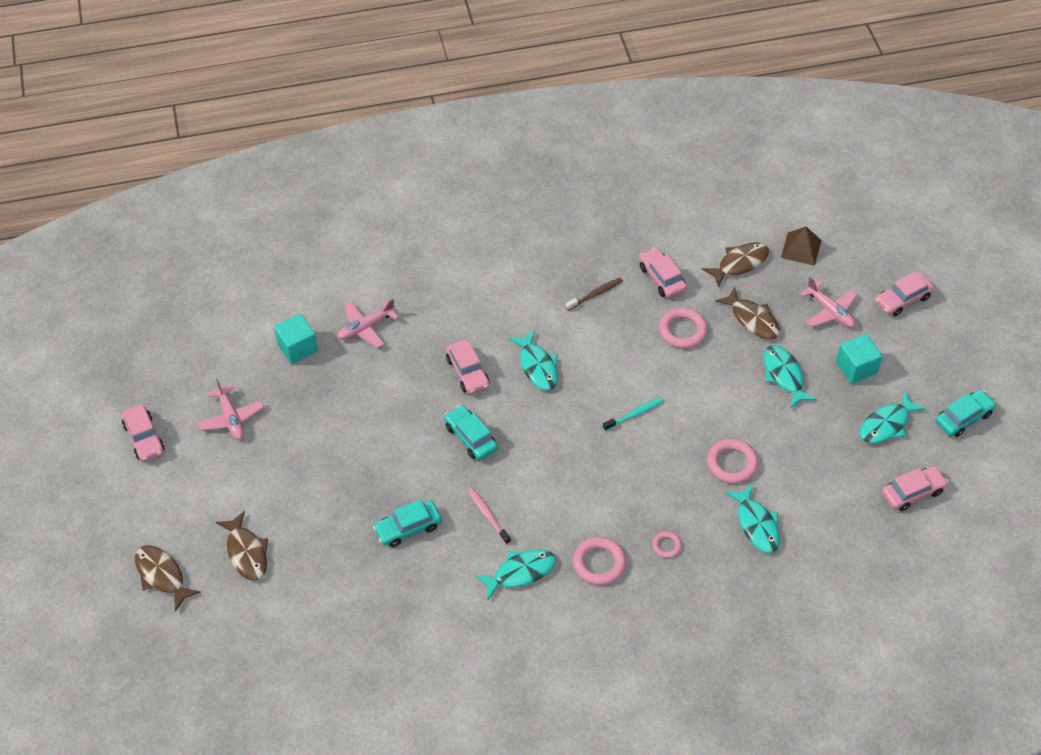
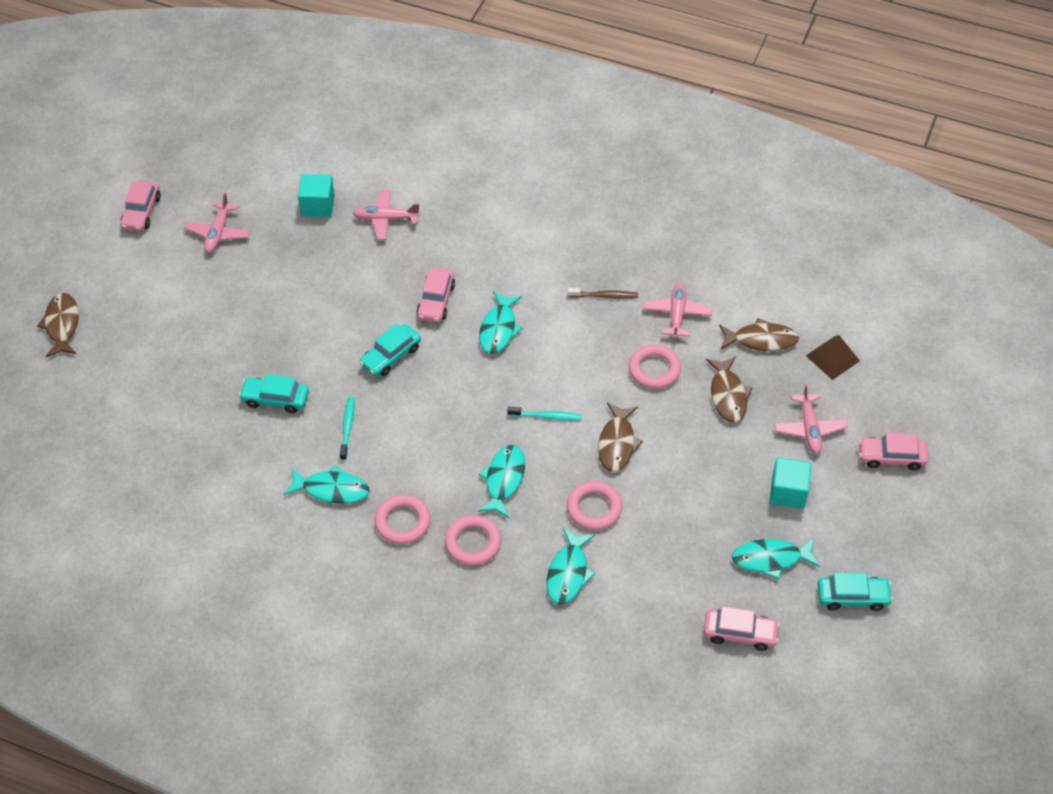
camera: 35 degrees right, 0 degrees up
brown fish [216,511,268,581] -> brown fish moved to [598,403,643,472]
turquoise car [444,405,498,460] -> turquoise car turned 135 degrees counterclockwise [359,324,421,376]
pink toothbrush [468,488,511,545] -> turquoise toothbrush [340,397,354,460]
pink car [639,247,687,298] -> pink plane [643,282,713,339]
pink ring [652,531,682,558] -> pink ring [445,515,501,565], size x1.80
turquoise fish [764,345,817,409] -> turquoise fish moved to [478,445,525,518]

